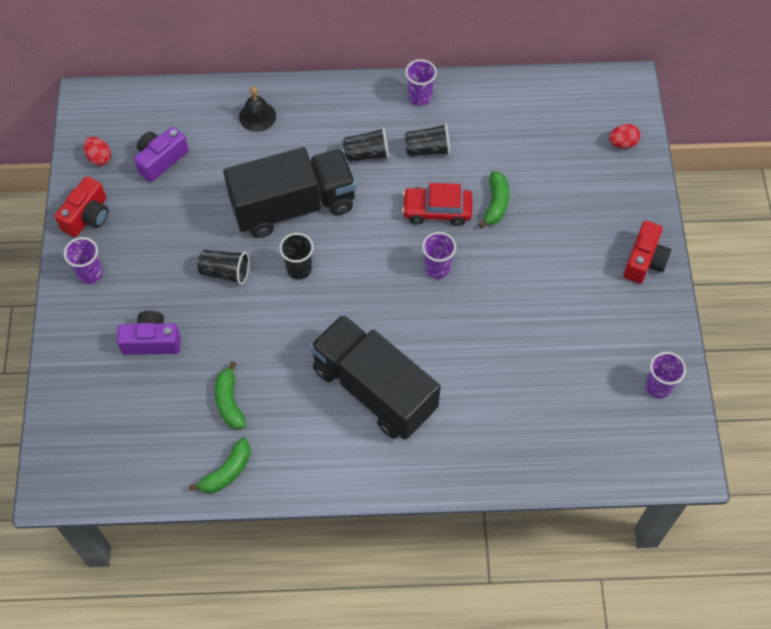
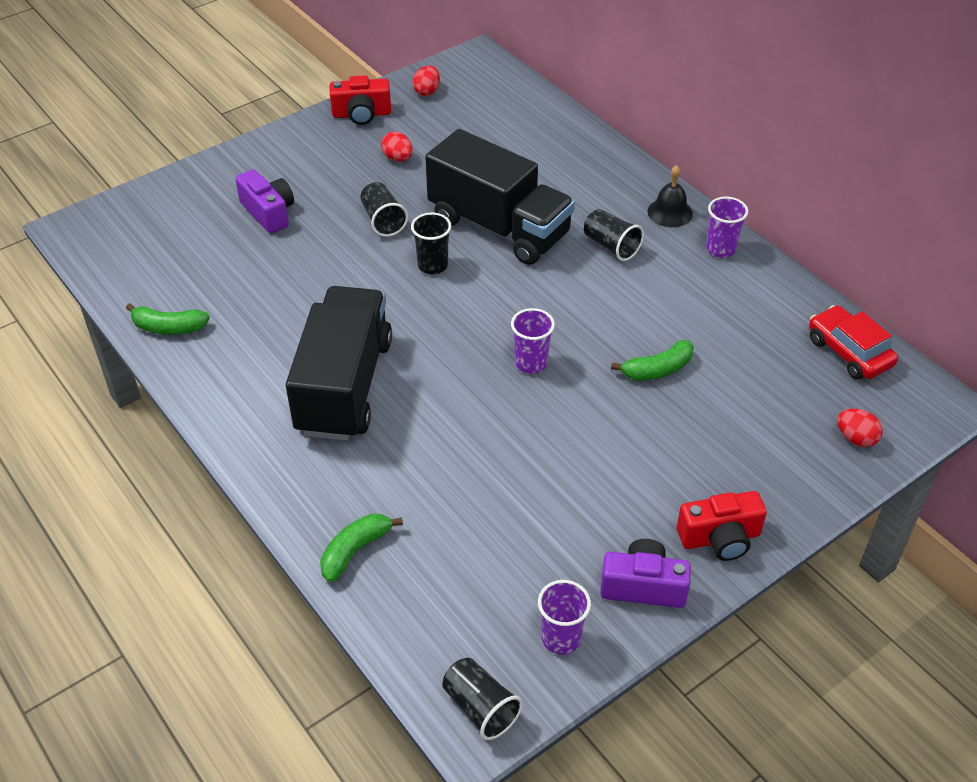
camera: 55 degrees right, 15 degrees down
purple cup [64,237,103,284] -> none
purple camera [134,127,189,182] -> purple camera moved to [600,539,691,608]
green banana [215,361,246,430] -> green banana moved to [320,514,403,582]
black bell [239,86,276,132] -> black bell moved to [648,165,693,227]
red car [402,183,472,226] -> red car moved to [809,305,898,380]
black cup [405,123,450,156] -> black cup moved to [442,658,523,740]
none -> red egg [381,132,413,161]

